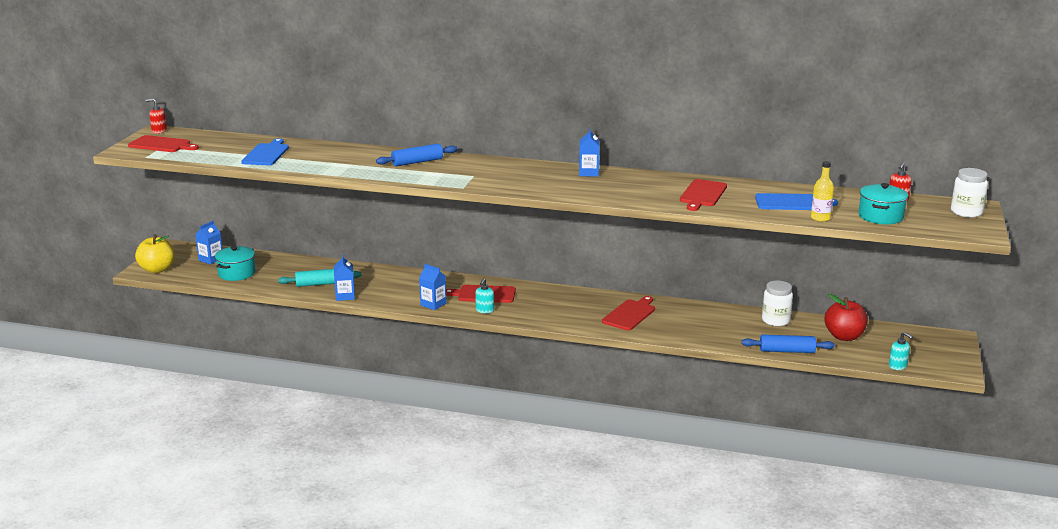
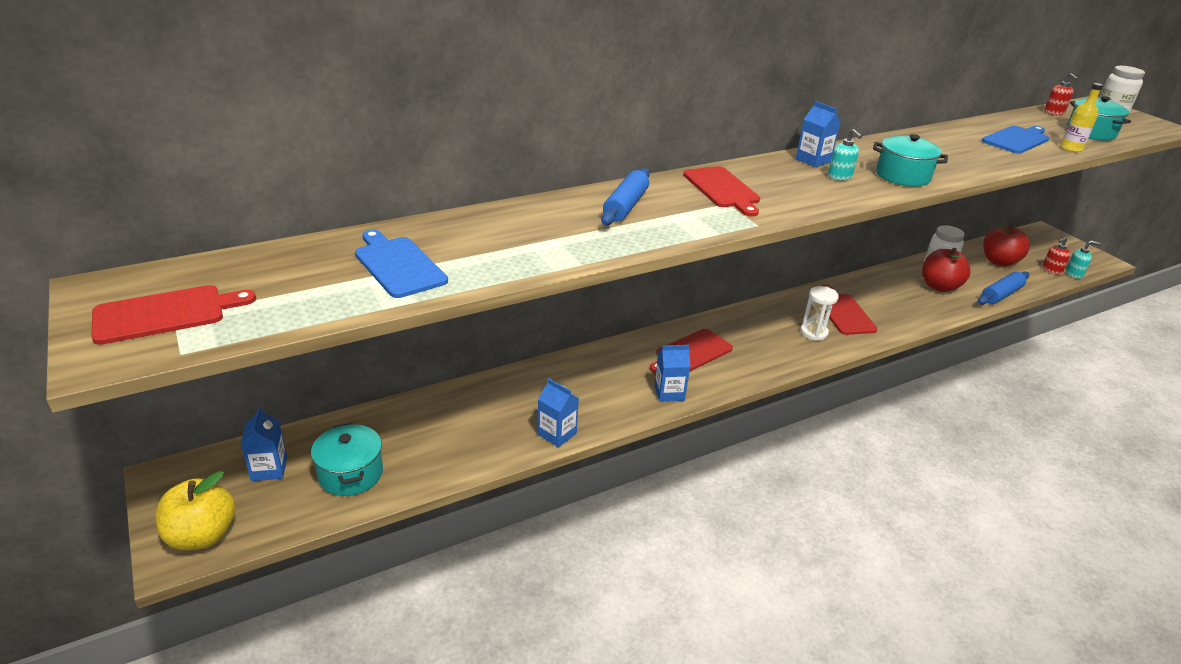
camera: 45 degrees left, 10 degrees up
red soap dispenser [146,99,167,134] -> red soap dispenser moved to [1042,237,1071,275]
turquoise rolling pin [278,269,361,287] -> none
turquoise soap dispenser [475,278,494,313] -> turquoise soap dispenser moved to [828,129,862,180]
red cutting board [680,179,727,211] -> red cutting board moved to [683,166,760,217]
none -> white hourglass [800,286,839,341]
none -> turquoise pot [873,134,948,187]
none -> red apple [922,248,970,292]

